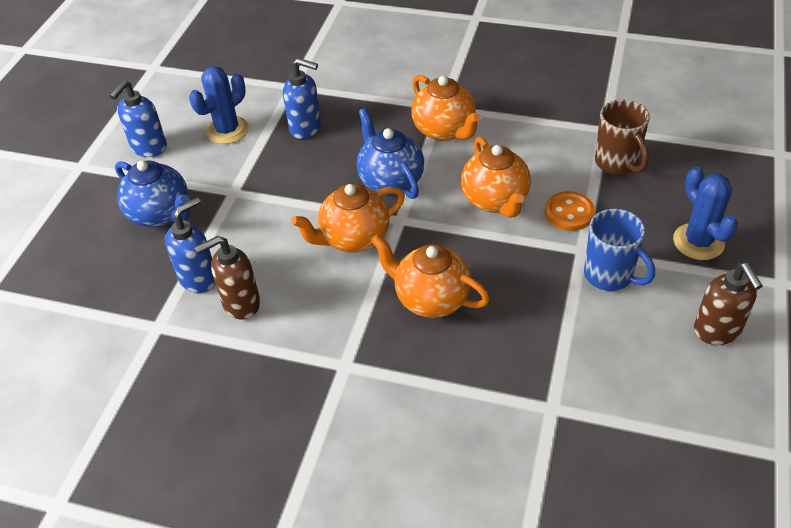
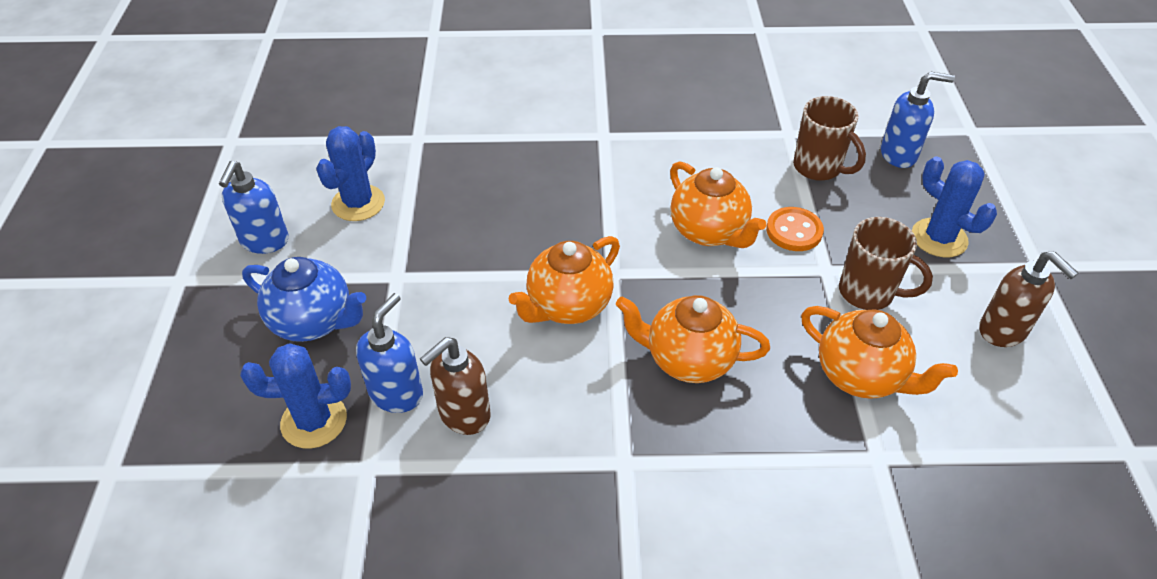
camera: 20 degrees left, 0 degrees up
blue soap dispenser [283,58,321,139] -> blue soap dispenser moved to [881,71,955,168]
blue teapot [357,108,424,199] -> none
orange teapot [411,75,481,141] -> orange teapot moved to [801,306,958,399]
blue mug [584,209,655,291] -> brown mug [839,217,933,310]
none -> blue cactus [240,343,351,449]

